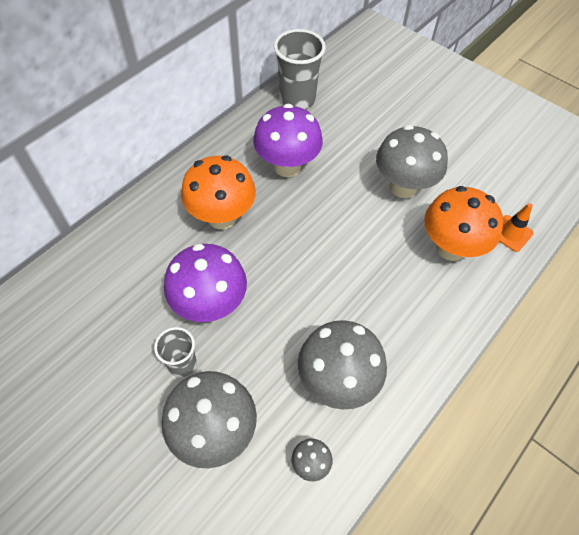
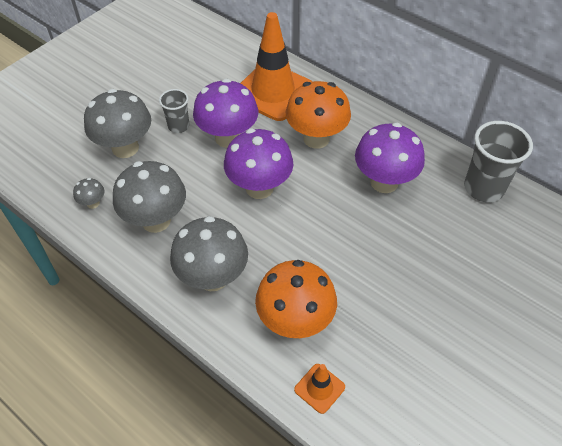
camera: 90 degrees right, 5 degrees down
grey mushroom [376,125,448,198] -> grey mushroom moved to [170,216,248,291]
none -> purple mushroom [224,128,293,199]
none -> orange traffic cone [240,12,313,121]

